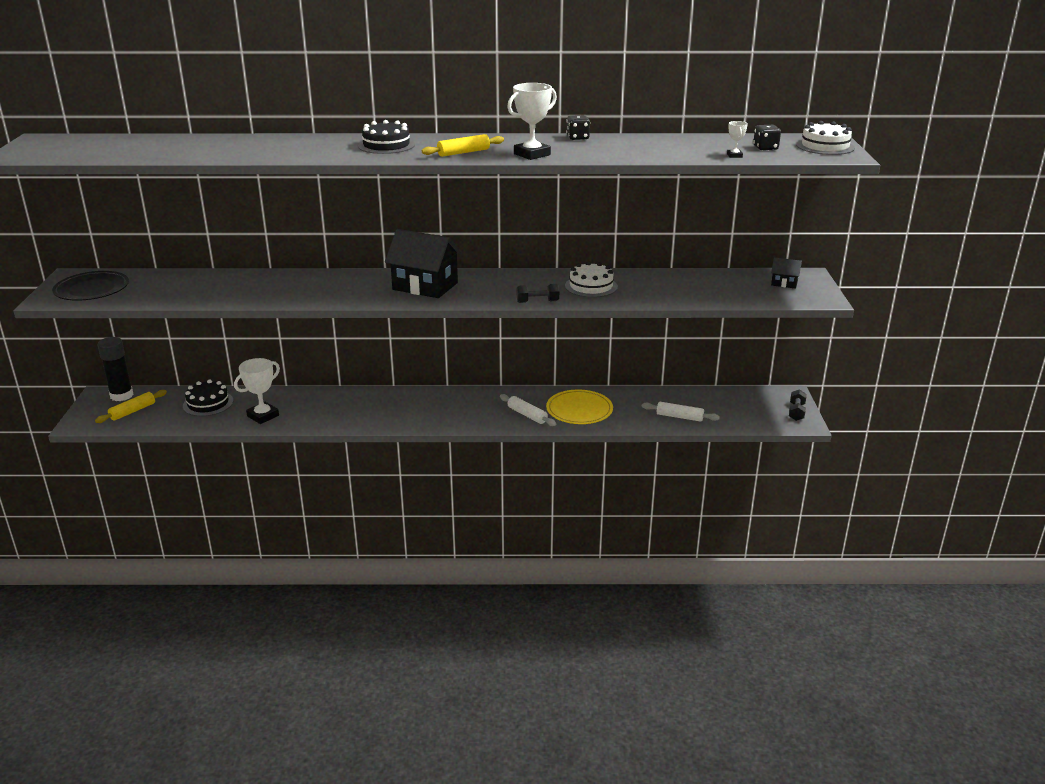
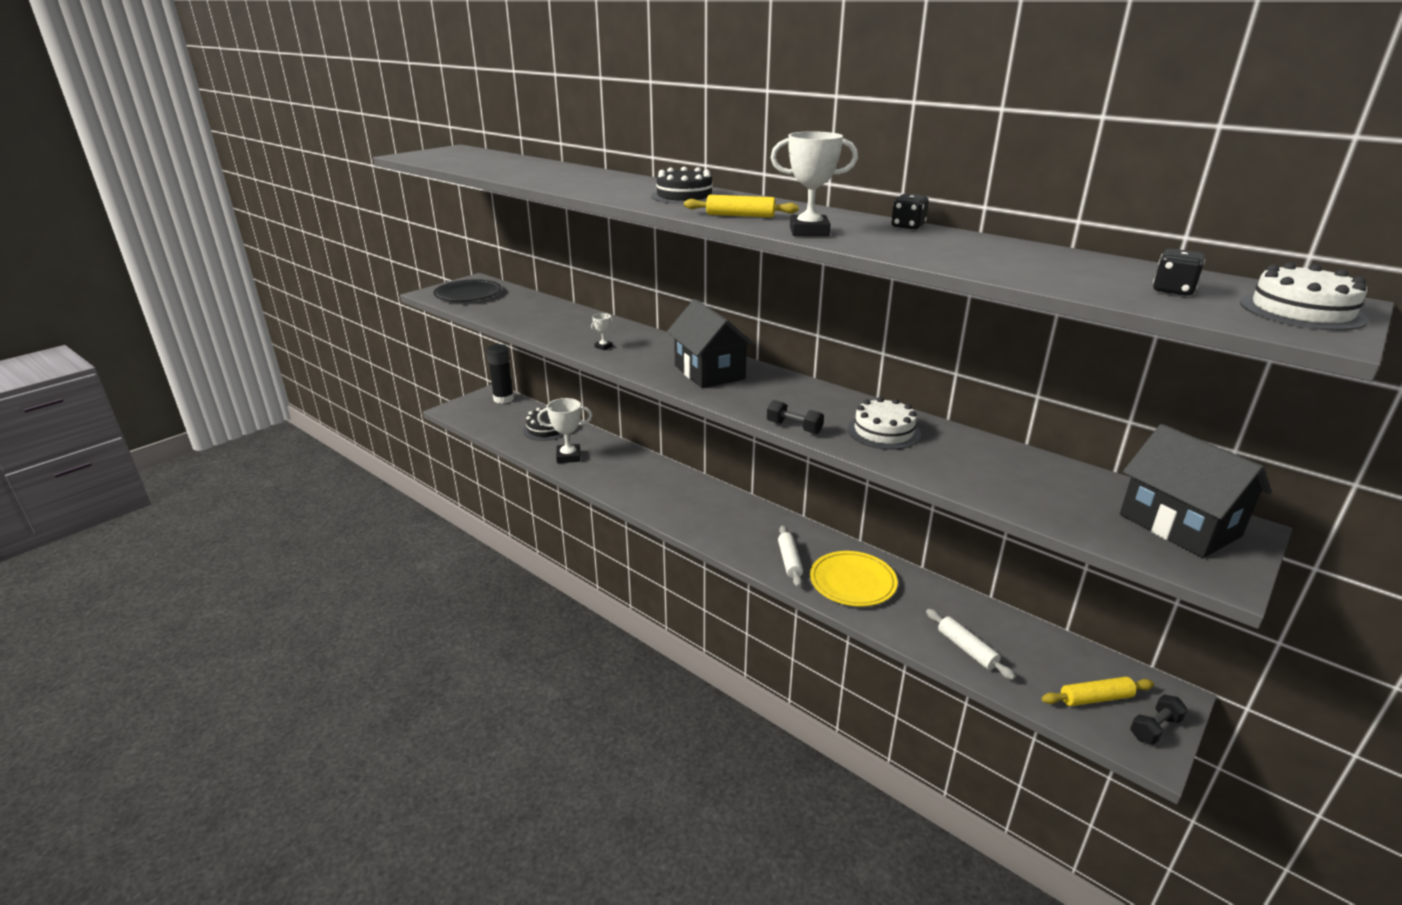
camera: 40 degrees right, 0 degrees up
yellow rolling pin [95,390,167,423] -> yellow rolling pin moved to [1042,677,1154,706]
white trophy [727,121,748,158] -> white trophy moved to [591,313,613,350]
black house [771,257,802,289] -> black house [1120,424,1272,558], size x2.15

